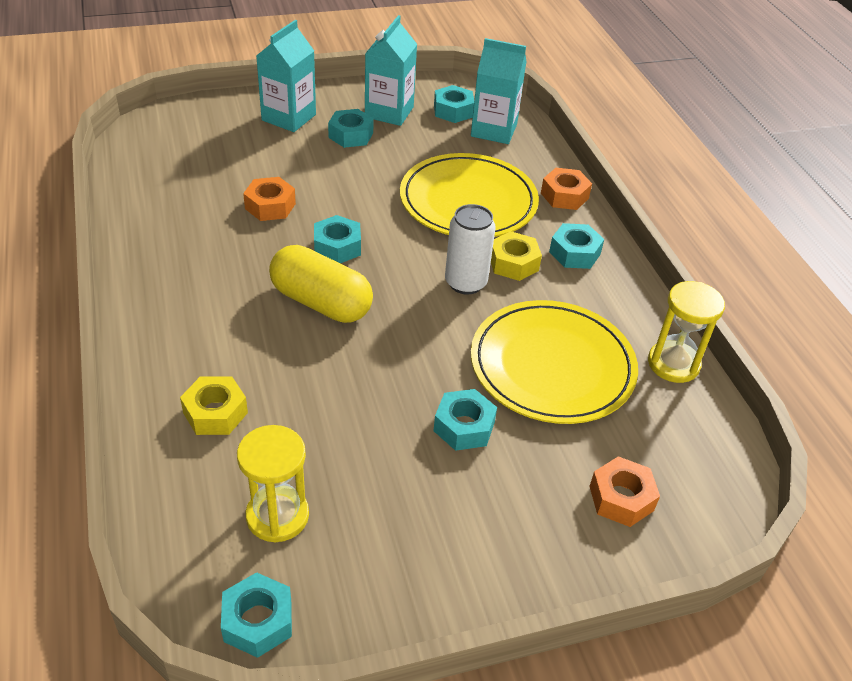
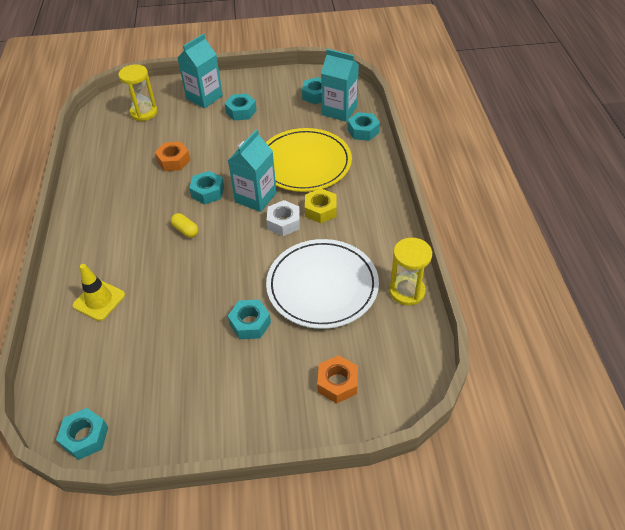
camera: 15 degrees right, 5 degrees up
yellow nut [180,376,248,435] -> yellow traffic cone [72,264,125,321]
yellow hourglass [237,425,309,543] -> yellow hourglass moved to [118,64,158,121]
yellow capsule [269,245,373,323] -> yellow capsule [171,213,198,238], size x0.46
turquoise carton [365,15,417,126] -> turquoise carton moved to [228,129,277,212]
white can [445,204,496,295] -> white nut [267,200,300,236]
yellow plate [471,300,638,424] -> white plate [266,239,379,329]
orange nut [541,168,592,210] -> none
turquoise nut [549,223,604,269] -> turquoise nut moved to [348,112,380,141]

